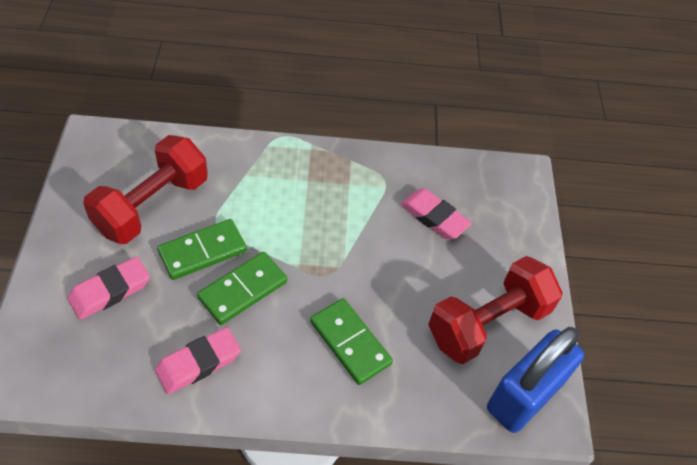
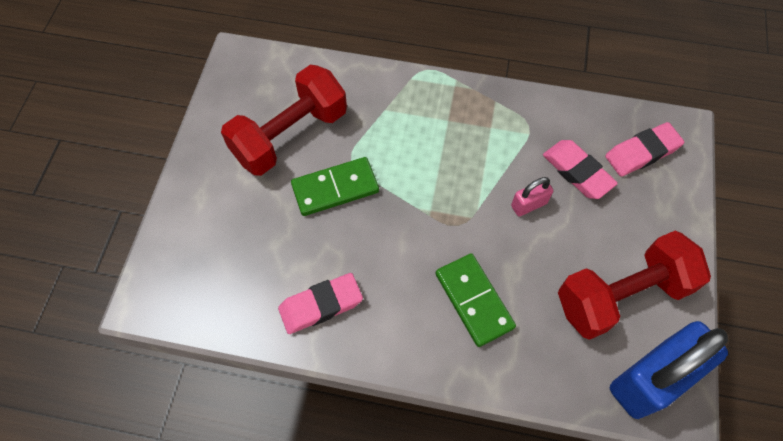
camera: 15 degrees right, 10 degrees up
pink eraser [68,257,150,320] -> pink eraser moved to [605,122,684,177]
green domino [197,252,287,325] -> none
none -> pink padlock [511,177,553,216]

